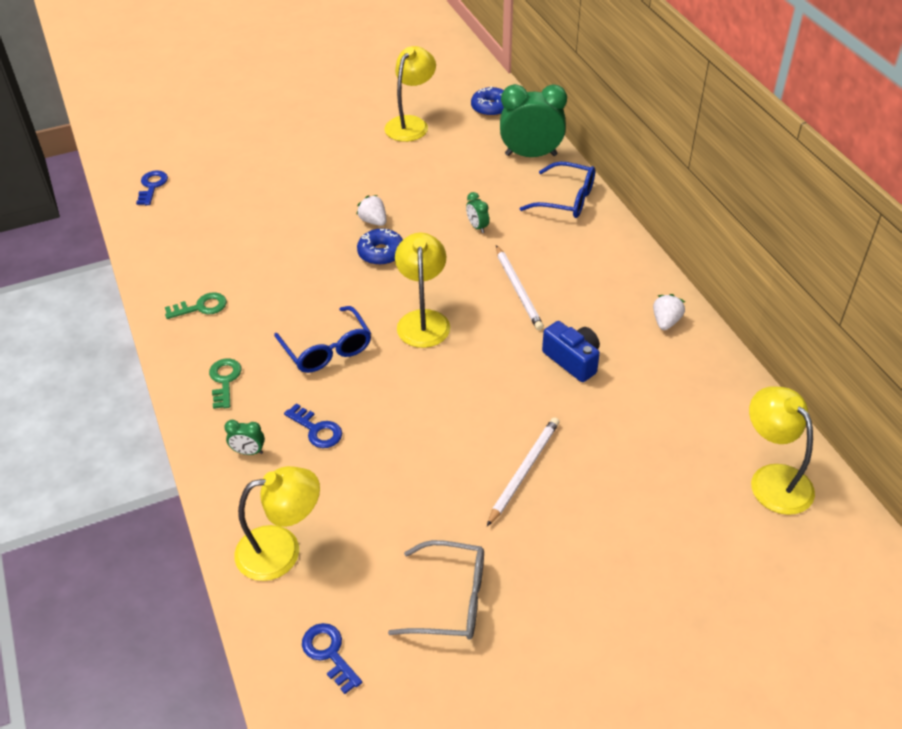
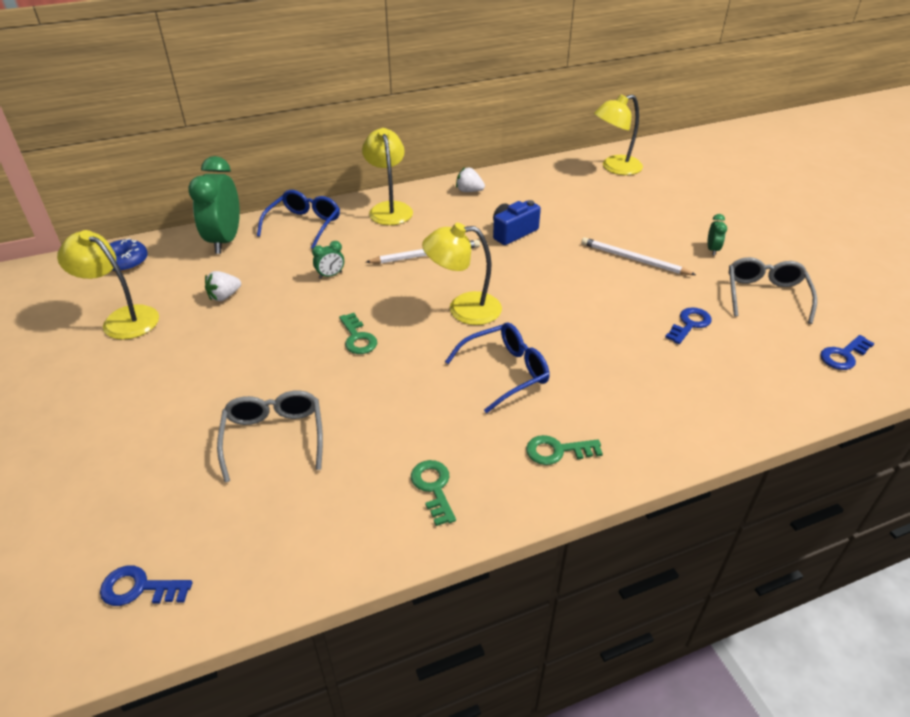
camera: 90 degrees left, 5 degrees down
green clock [224,420,265,455] -> green clock moved to [708,214,727,255]
yellow lamp [234,466,320,581] -> yellow lamp moved to [362,128,413,225]
blue key [284,403,342,448] -> blue key moved to [665,307,712,344]
white strawberry [356,195,387,226] -> white strawberry moved to [205,271,241,301]
blue donut [357,229,403,265] -> green key [339,313,377,354]
none -> grey glasses [217,390,323,482]

